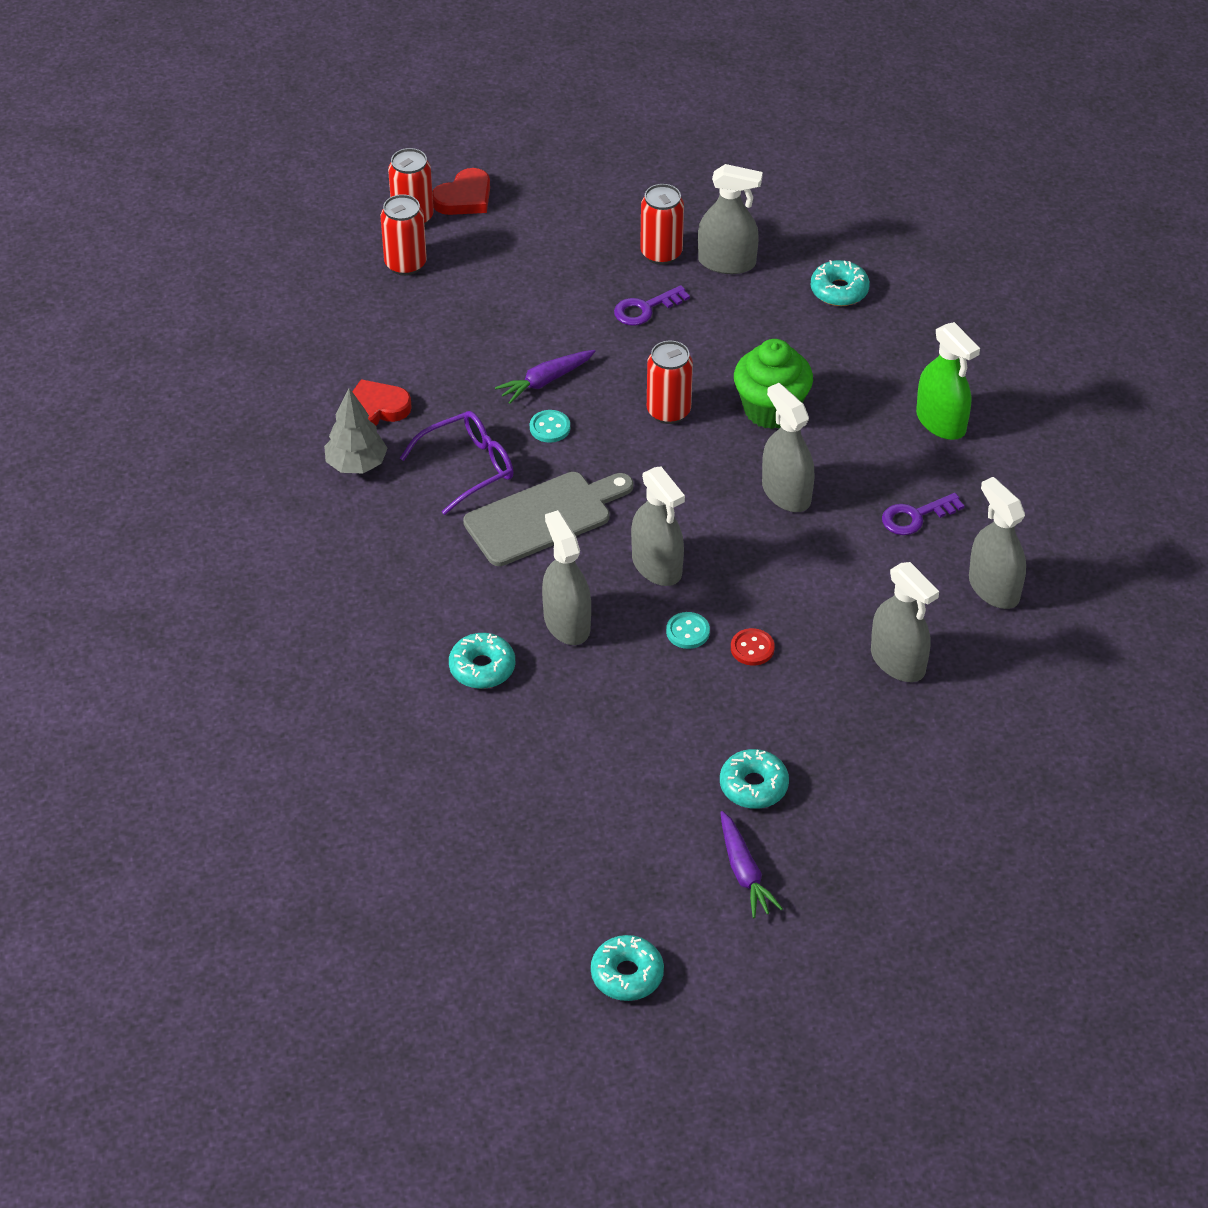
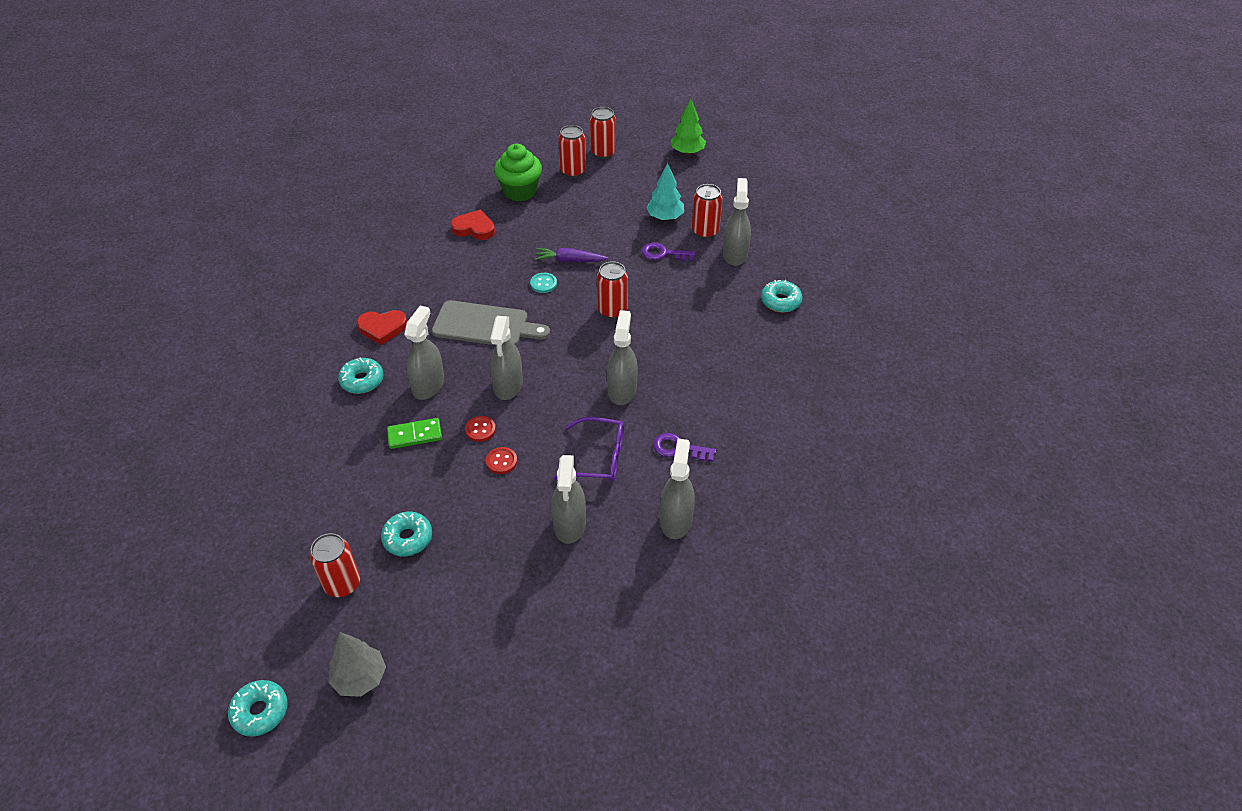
camera: 40 degrees right, 0 degrees up
grey tree [324,388,388,473] -> grey tree moved to [329,632,386,697]
purple glasses [400,411,514,515] -> purple glasses moved to [553,417,624,482]
red heart [432,168,490,215] -> red heart moved to [356,310,407,345]
turquoise donut [591,935,664,1001] -> turquoise donut moved to [228,680,288,737]
turquoise button [666,612,710,649] -> red button [465,416,496,442]
grey spray bottle [698,164,763,274] -> grey spray bottle turned 135 degrees counterclockwise [723,178,751,266]
purple carrot [720,811,783,918] -> red can [310,533,360,597]
green cupcake [734,339,813,429] -> green cupcake moved to [494,144,542,202]
green spray bottle [916,322,980,440] -> none
none -> green domino [387,418,442,449]
none -> turquoise tree [646,163,684,220]
none -> green tree [671,99,706,155]

